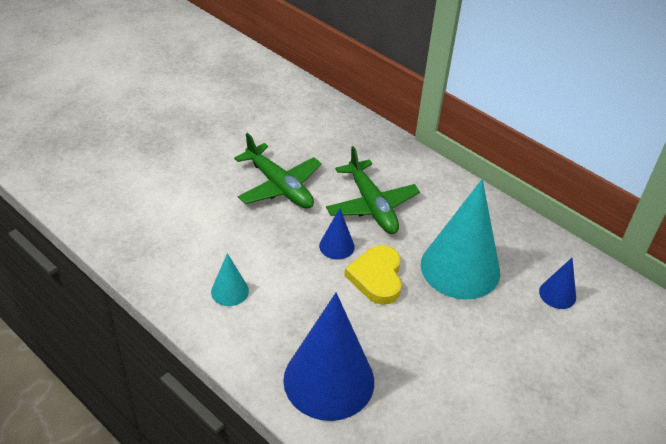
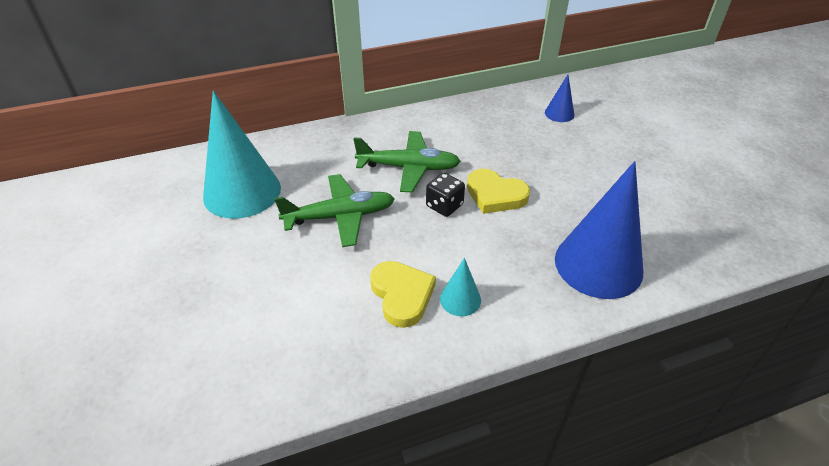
camera: 60 degrees left, 0 degrees up
blue cone [319,208,355,259] -> black dice [426,173,465,217]
turquoise cone [421,179,500,299] -> turquoise cone moved to [203,91,281,219]
none -> yellow heart [370,261,436,328]

